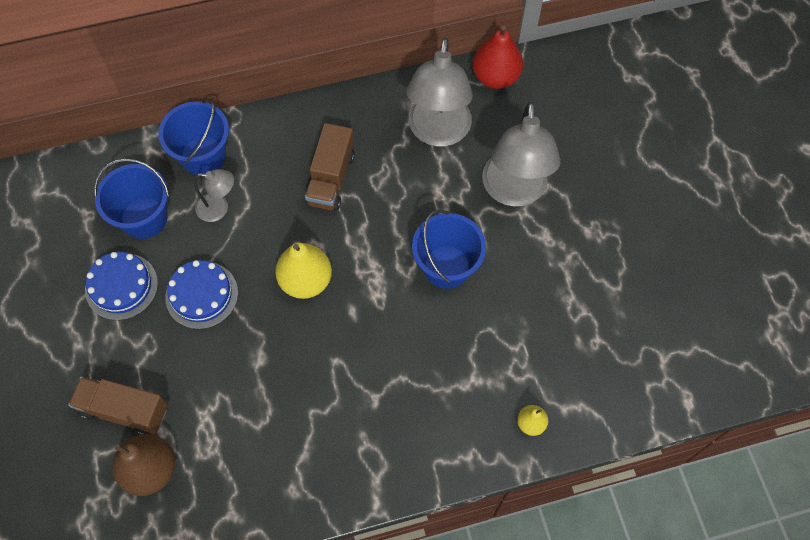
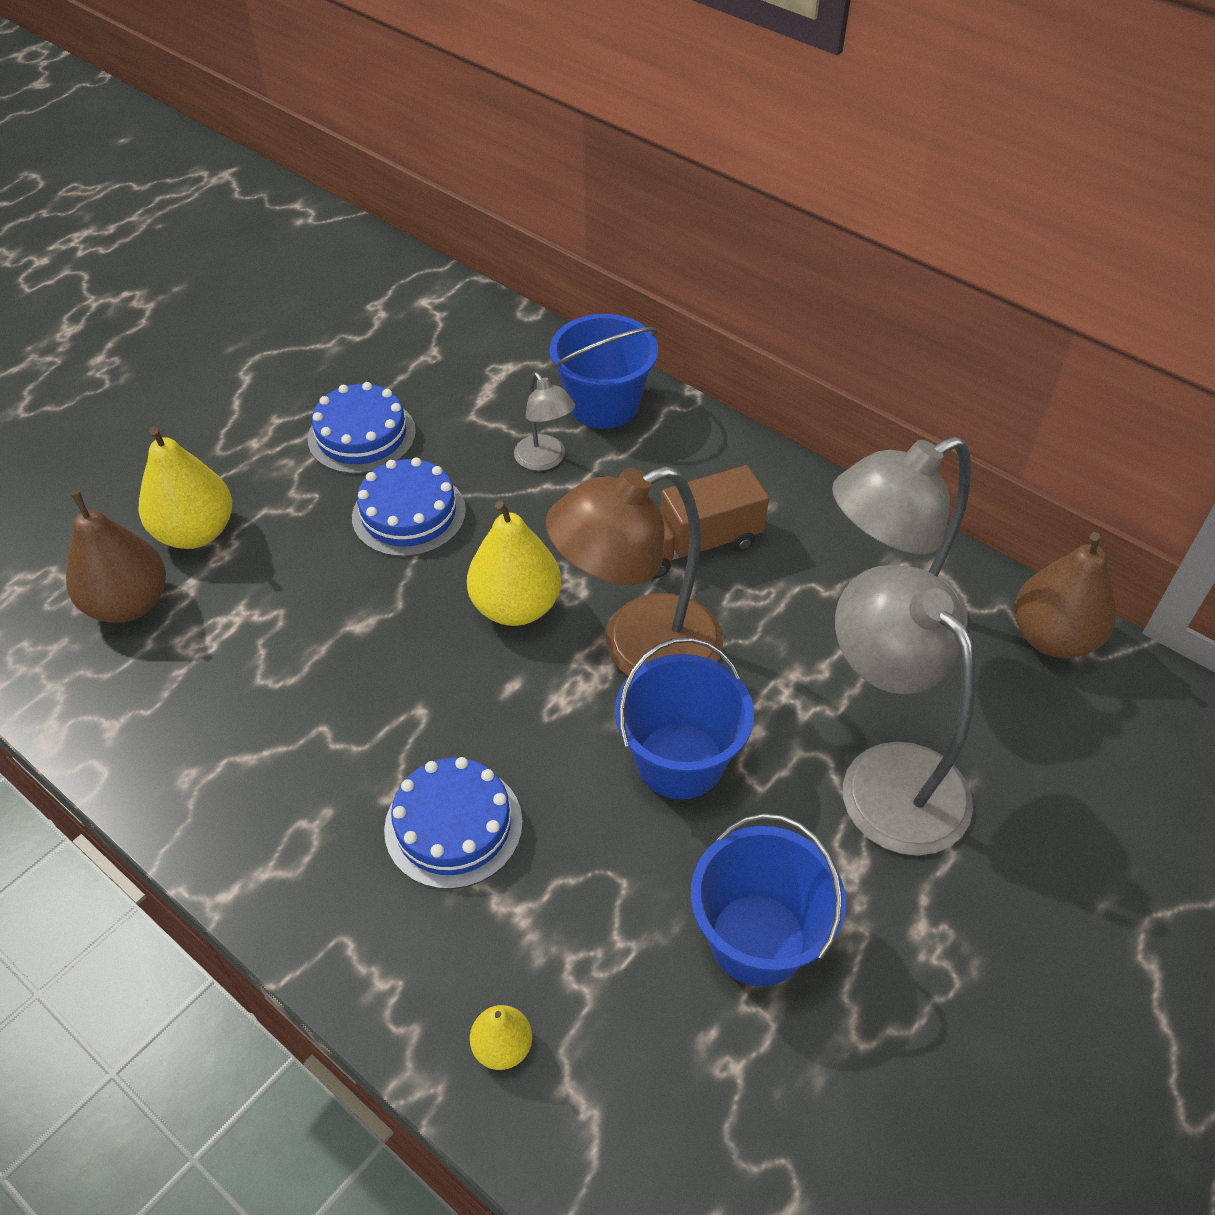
camera: 55 degrees right, 15 degrees down
brown truck [68,377,168,434] -> yellow pear [139,426,232,549]
blue bucket [94,158,170,239] -> blue bucket moved to [691,813,846,986]
red pear [472,26,523,89] -> brown pear [1014,532,1116,658]
grey lamp [482,102,561,207] -> grey lamp turned 90 degrees clockwise [835,565,975,856]
none -> blue cake [384,757,523,889]
none -> brown lamp [545,466,723,676]

